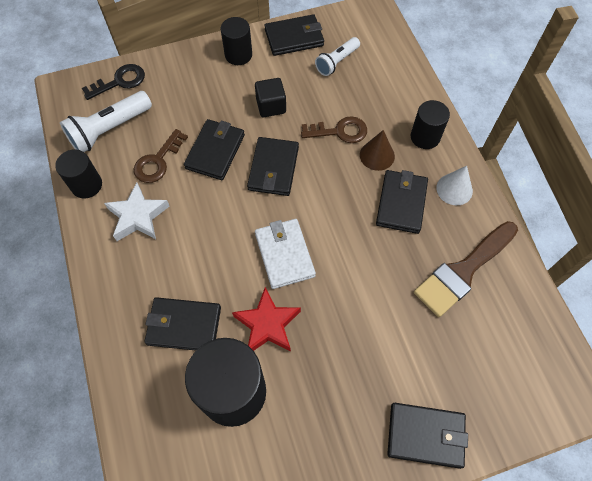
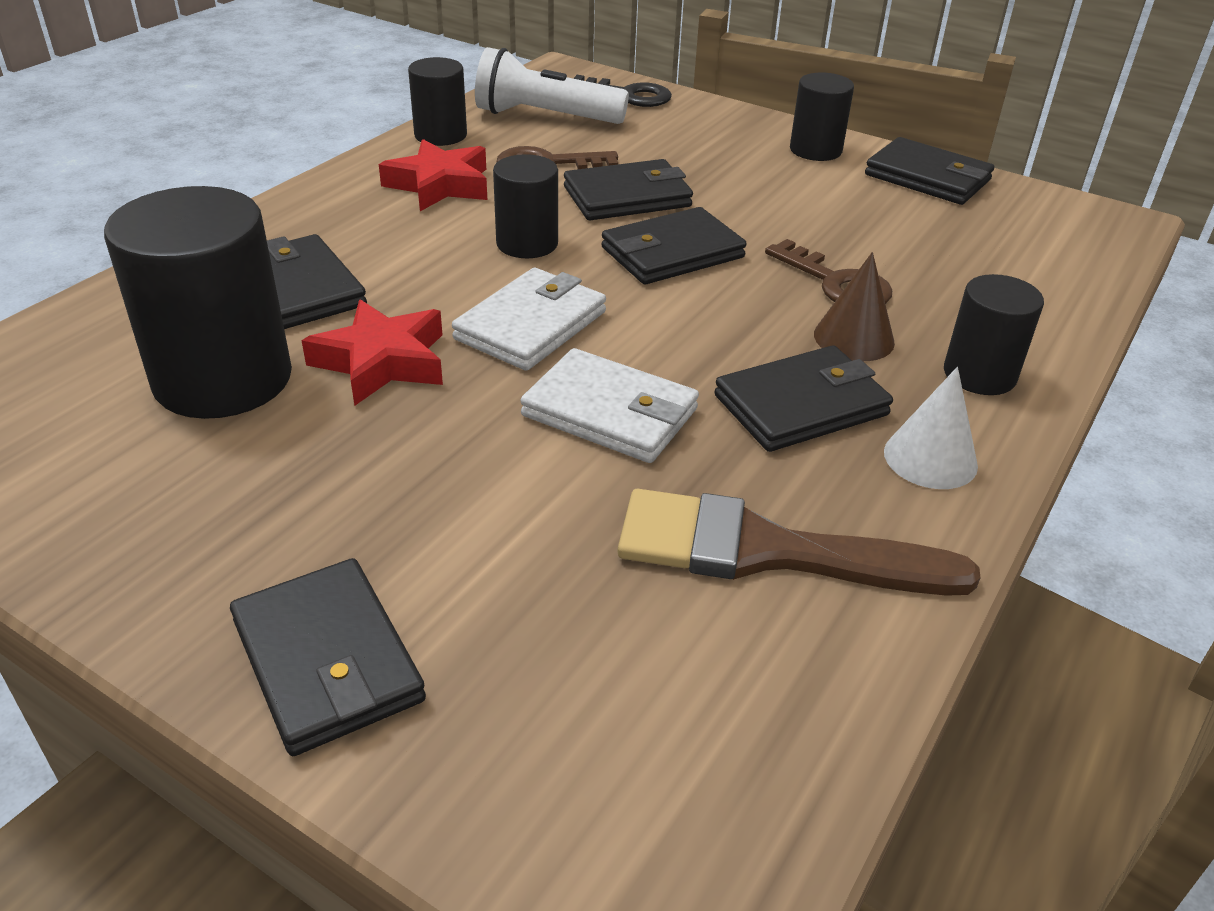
camera: 50 degrees right, 25 degrees down
white star [104,183,169,241] -> red star [379,139,487,211]
black cube [255,78,286,117] -> none
white flashlight [315,37,360,76] -> none
none -> black cylinder [493,154,558,258]
none -> white wallet [521,348,699,463]

